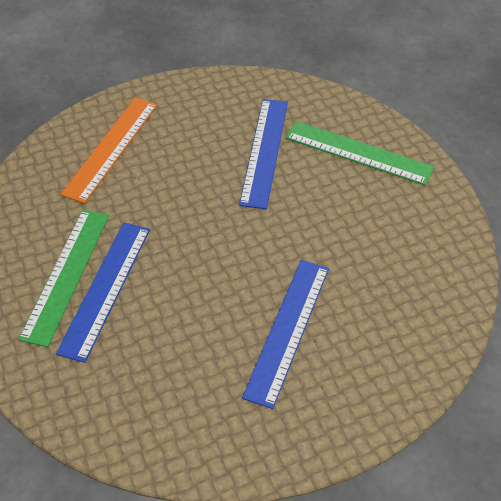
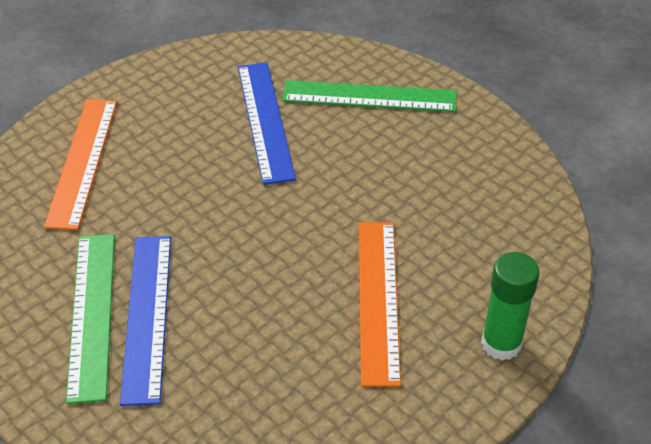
camera: 20 degrees left, 5 degrees down
blue ruler [242,260,329,409] -> orange ruler [359,222,401,387]
none -> green glue stick [481,252,540,361]

